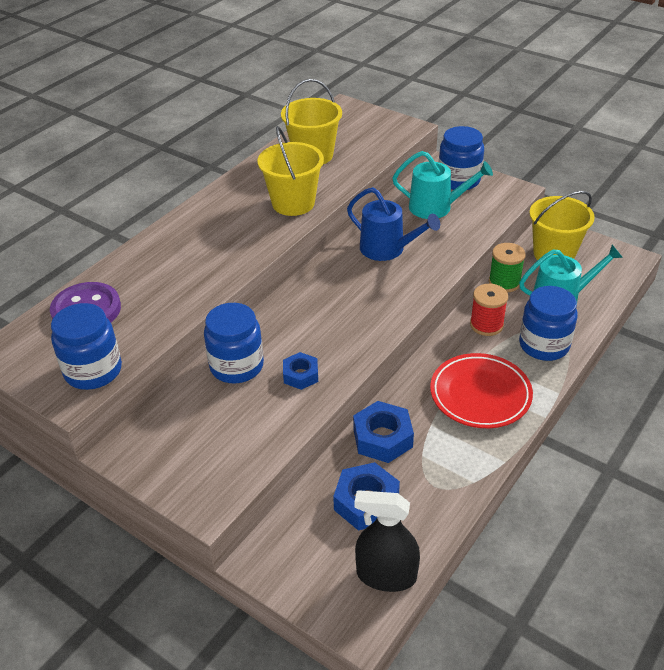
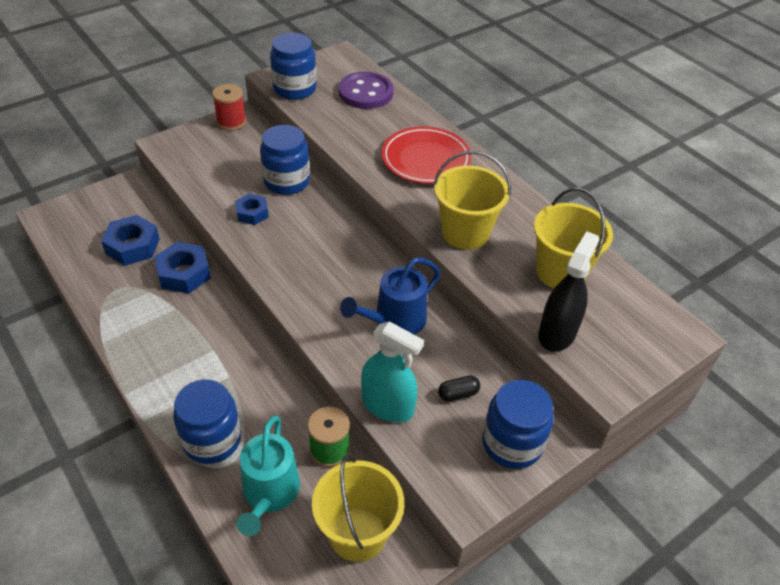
camera: 105 degrees right, 5 degrees up
black spray bottle [355,490,420,592] -> black spray bottle moved to [538,231,599,352]
turquoise watering can [392,151,493,219] -> black capsule [438,376,480,401]
red plate [430,353,533,428] -> red plate moved to [381,126,472,184]
red spool [470,284,508,336] -> red spool moved to [212,84,246,131]
none -> turquoise spray bottle [361,321,424,422]

